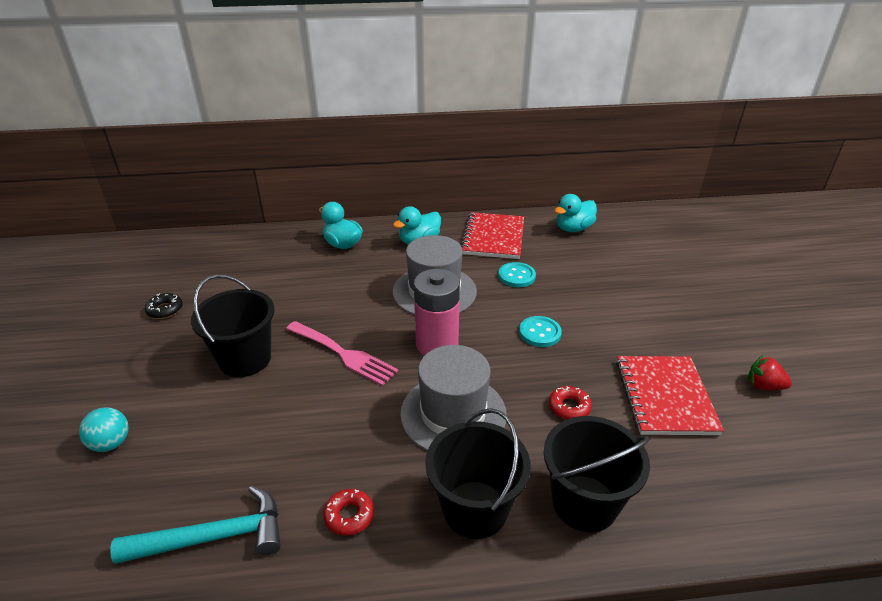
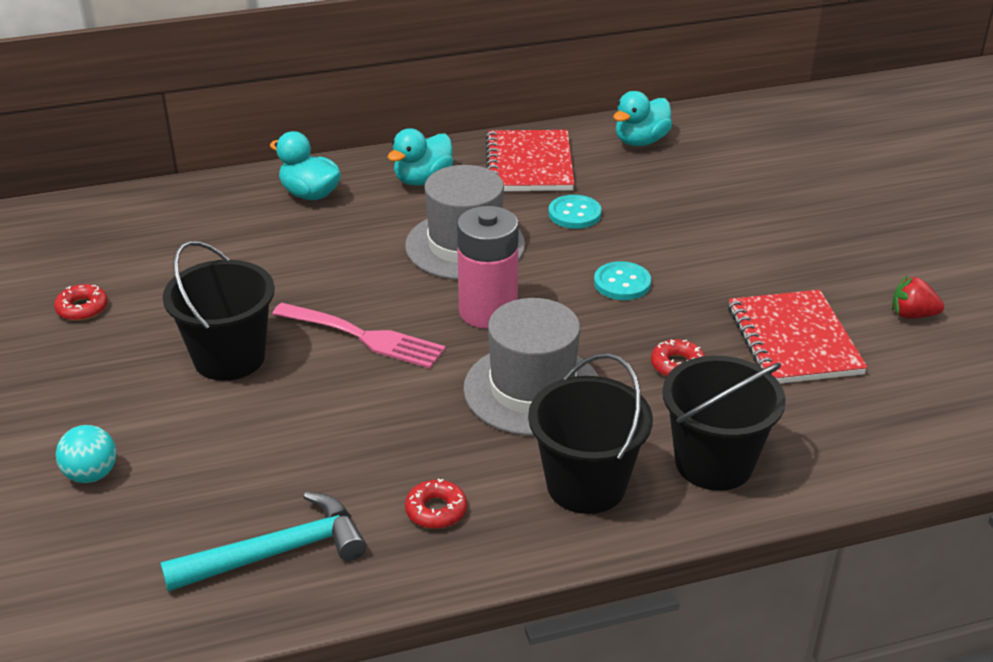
camera: 10 degrees left, 0 degrees up
black donut [145,293,183,319] -> red donut [54,284,108,321]

